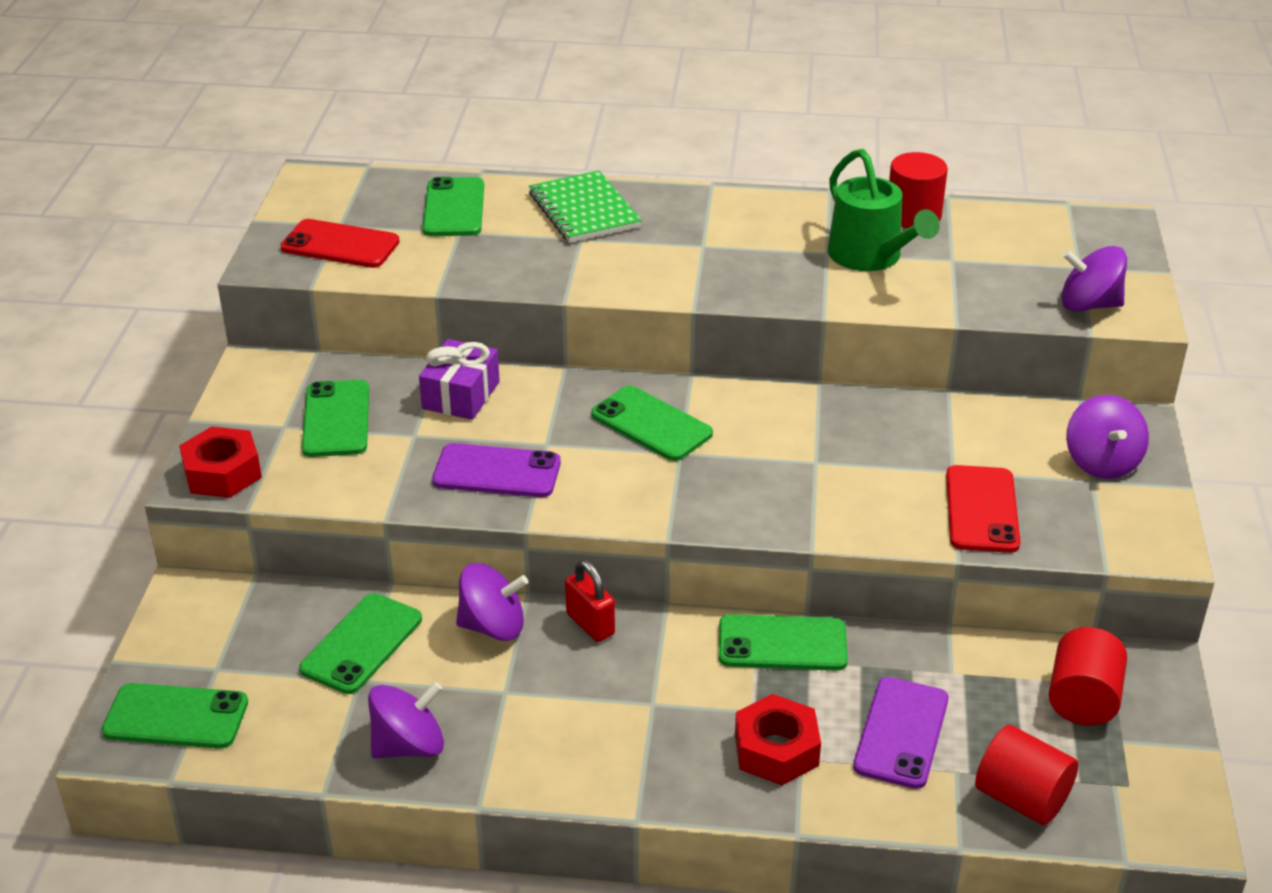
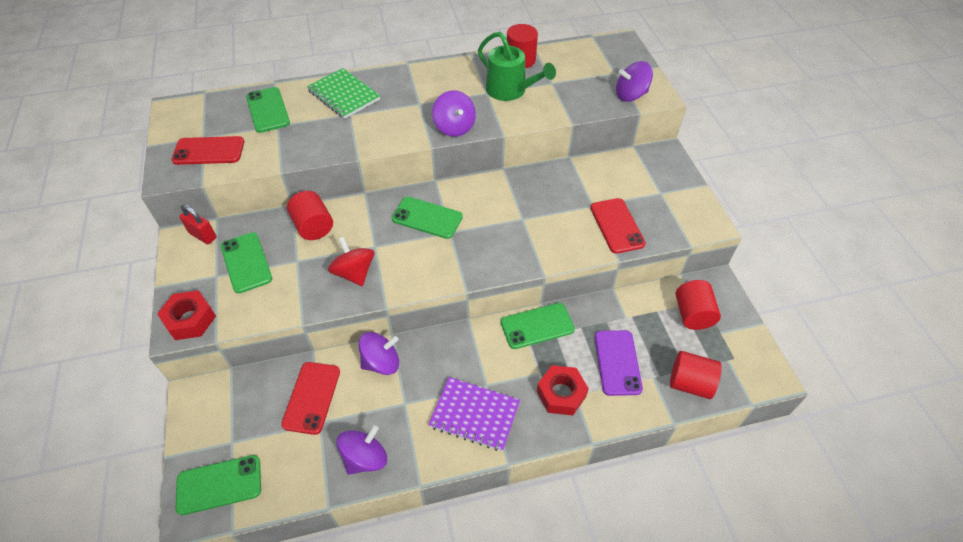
camera: 20 degrees left, 15 degrees up
green phone [299,593,422,694] -> red phone [281,362,340,435]
purple gift [419,339,500,420] -> red cylinder [287,191,333,240]
purple phone [432,443,561,497] -> red spinning top [328,237,375,286]
red padlock [565,560,615,642] -> red padlock moved to [179,204,216,244]
purple spinning top [1066,395,1149,479] -> purple spinning top moved to [432,90,476,137]
none -> purple notebook [428,377,520,451]

